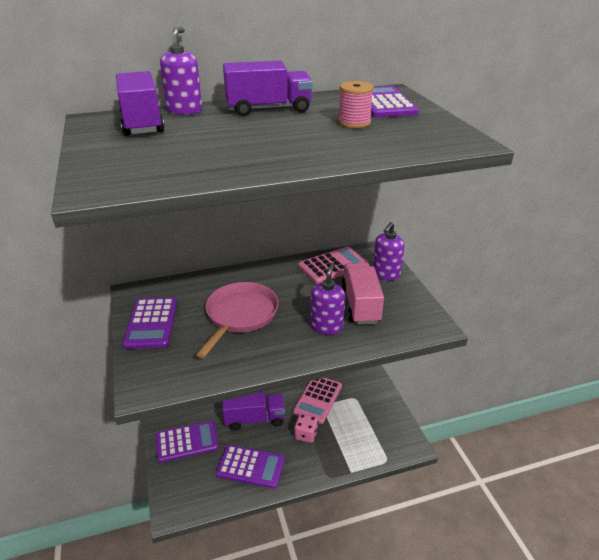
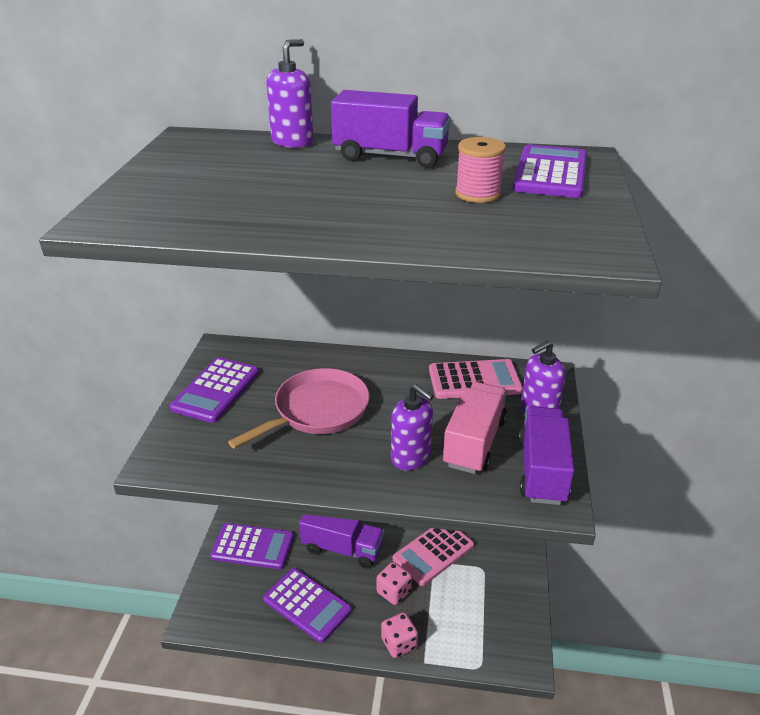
camera: 25 degrees right, 0 degrees up
purple truck [116,71,165,136] -> purple truck moved to [518,406,575,505]
purple soap dispenser [310,263,345,335] -> purple soap dispenser turned 90 degrees clockwise [391,384,434,471]
none -> pink dice [381,612,418,658]

